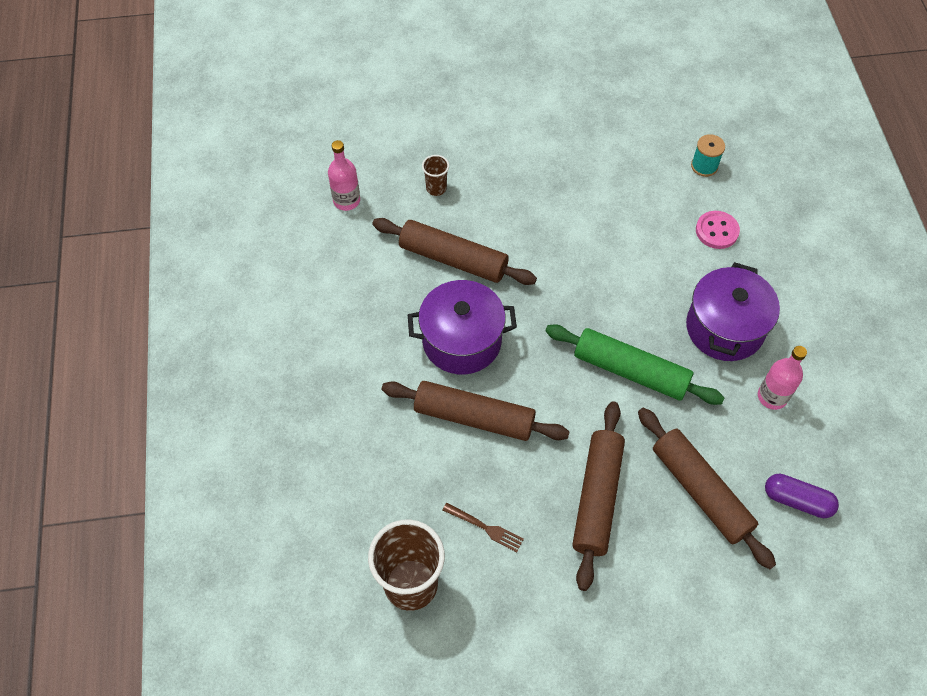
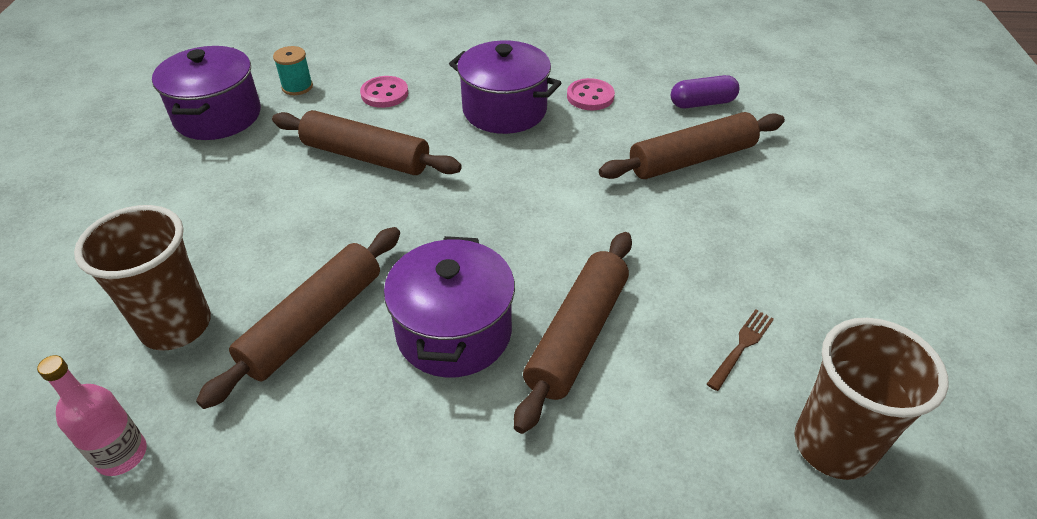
camera: 80 degrees left, 15 degrees down
brown cup [422,155,449,196] -> brown cup [74,205,211,350], size x2.13
green rolling pin [545,324,724,405] -> none
brown rolling pin [572,401,625,591] -> brown rolling pin moved to [272,110,462,175]
pink bottle [758,346,807,410] -> pink button [567,78,615,110]
purple capsule [765,474,839,518] -> purple capsule turned 45 degrees clockwise [671,75,739,108]
none -> purple pot [152,46,261,140]

